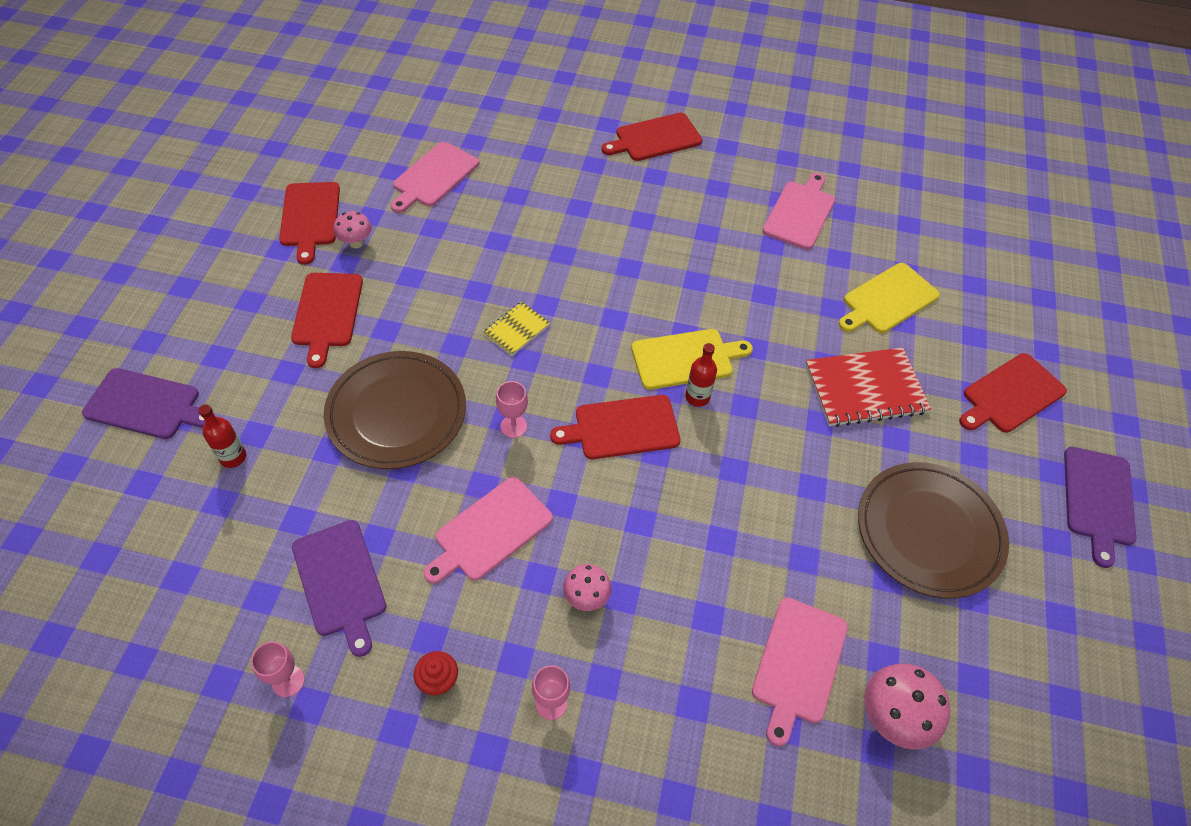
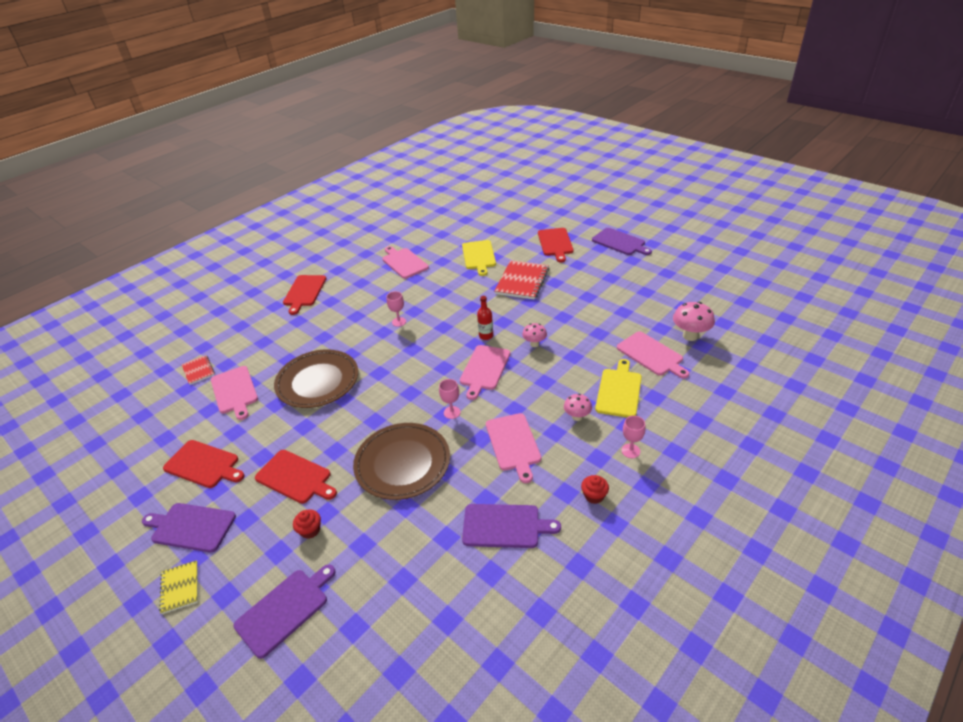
camera: 55 degrees left, 15 degrees down
red bottle [198,404,246,468] -> none
pink goblet [251,642,305,697] -> pink goblet moved to [387,291,406,327]
pink mushroom [333,211,372,248] -> pink mushroom moved to [522,323,547,347]
yellow notebook [483,302,550,356] -> yellow notebook moved to [159,560,198,614]
red cutting board [550,395,681,459] -> pink cutting board [460,345,510,400]
yellow cutting board [631,329,753,390] -> yellow cutting board moved to [595,359,642,417]
brown plate [858,462,1009,598] -> brown plate moved to [274,349,358,408]
none -> purple cutting board [142,503,236,553]
none -> red notebook [182,355,215,385]
none -> red cupcake [293,509,321,539]

